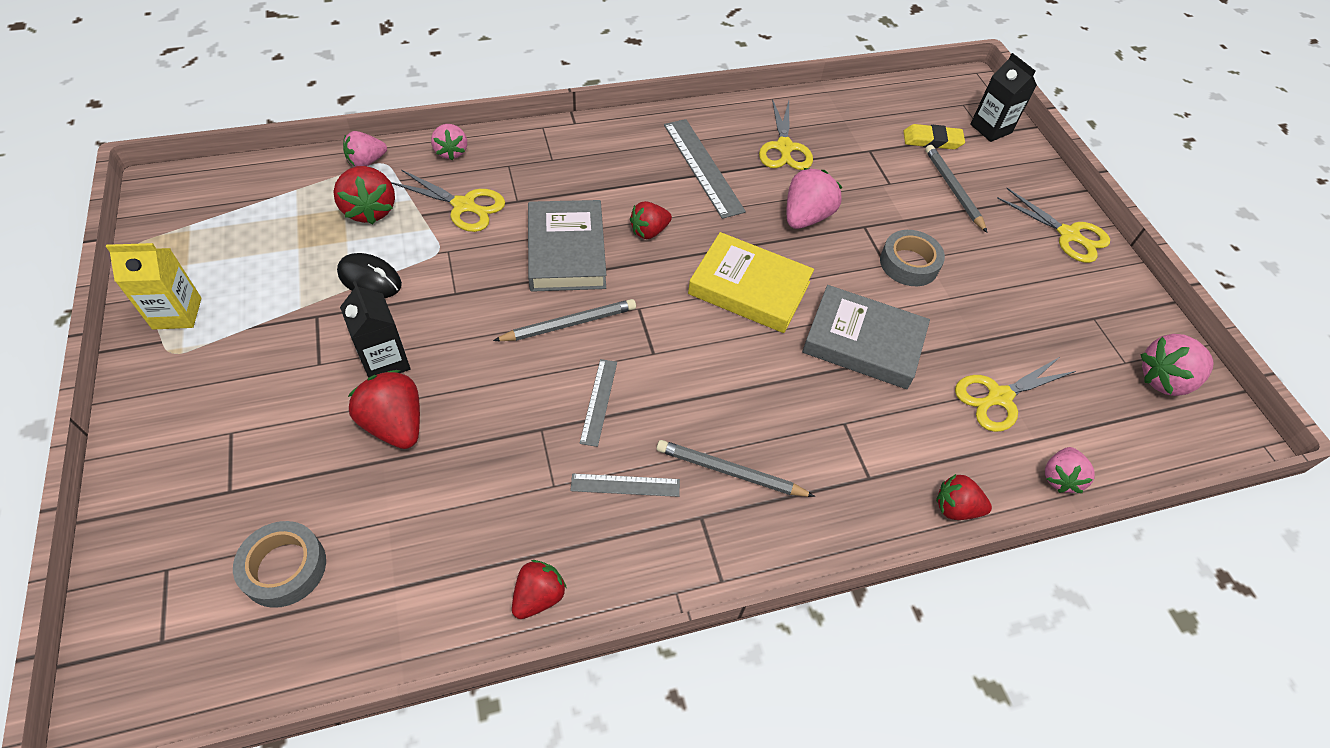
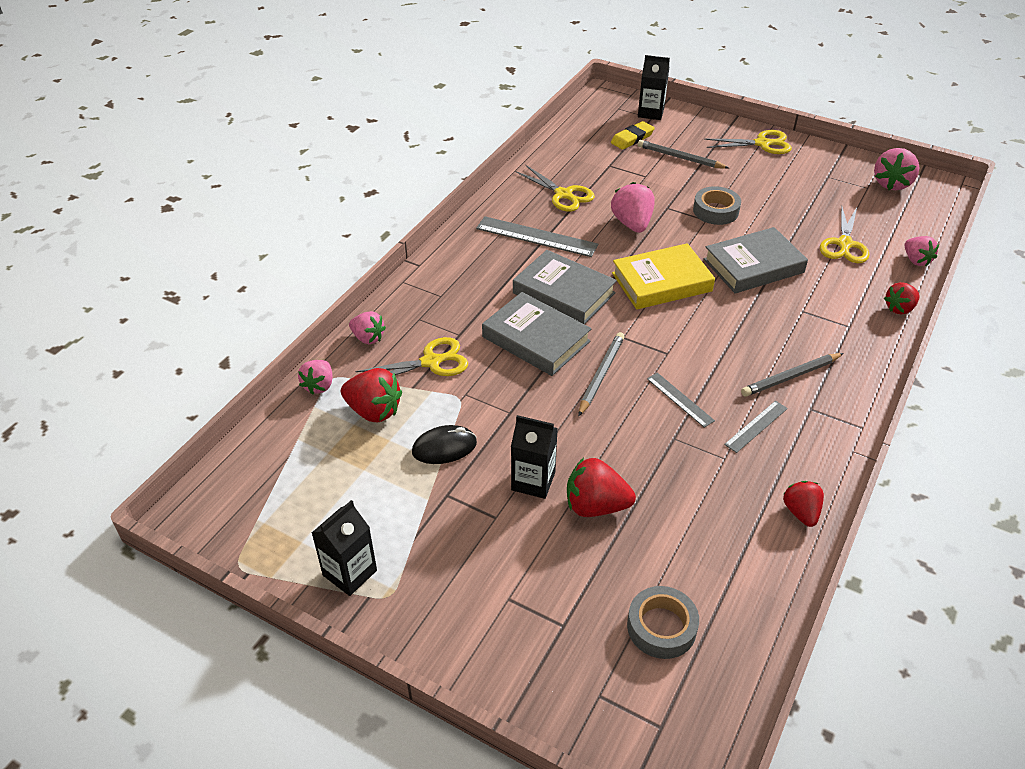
camera: 40 degrees left, 10 degrees down
yellow carton [106,243,202,330] -> black carton [312,500,377,596]
red strawberry [630,201,672,239] -> grey book [513,250,617,324]

